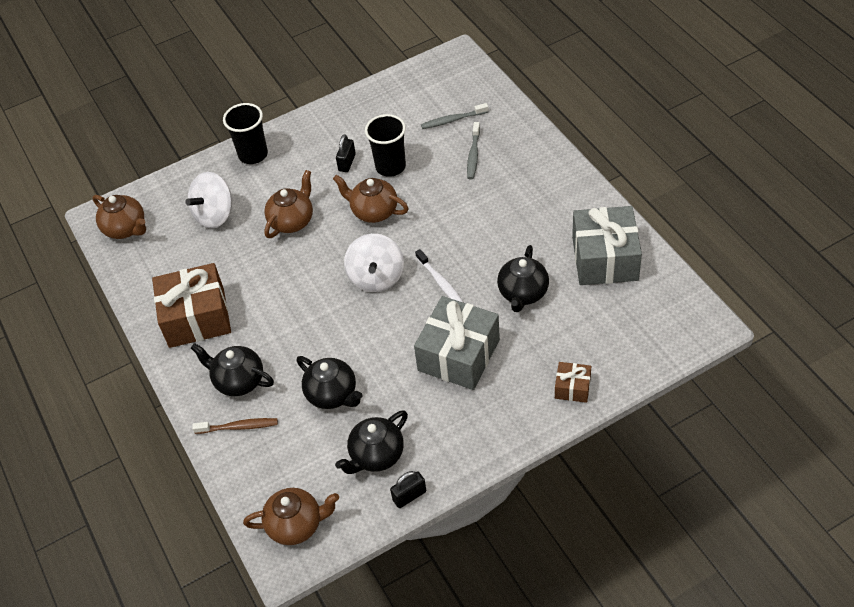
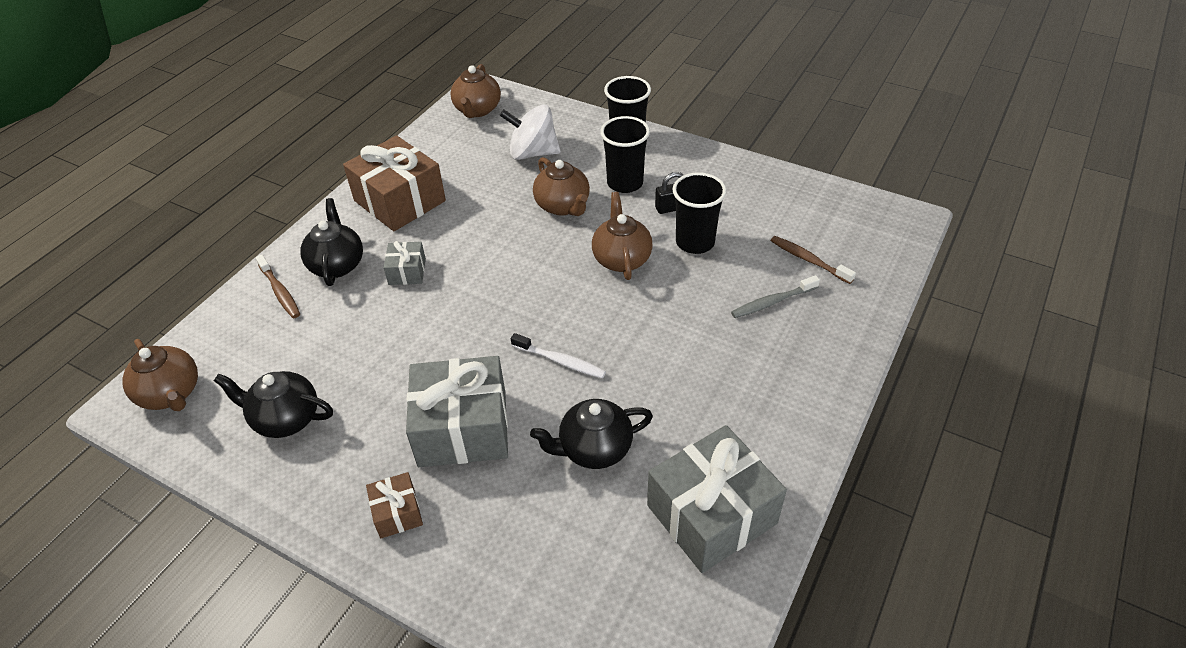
camera: 55 degrees right, 5 degrees down
brown teapot [264,170,313,238] -> brown teapot turned 60 degrees clockwise [533,157,590,216]
black teapot [297,356,363,409] -> none
white spinning top [344,234,404,292] -> none
black padlock [390,471,426,508] -> none
white toothbrush [415,249,464,303] -> white toothbrush turned 90 degrees counterclockwise [511,333,606,378]
grey toothbrush [421,103,488,129] -> brown toothbrush [771,236,856,284]
brown gift [555,362,591,403] -> brown gift moved to [366,472,423,538]
none -> grey gift [384,241,426,285]
none -> black cup [600,116,650,193]

